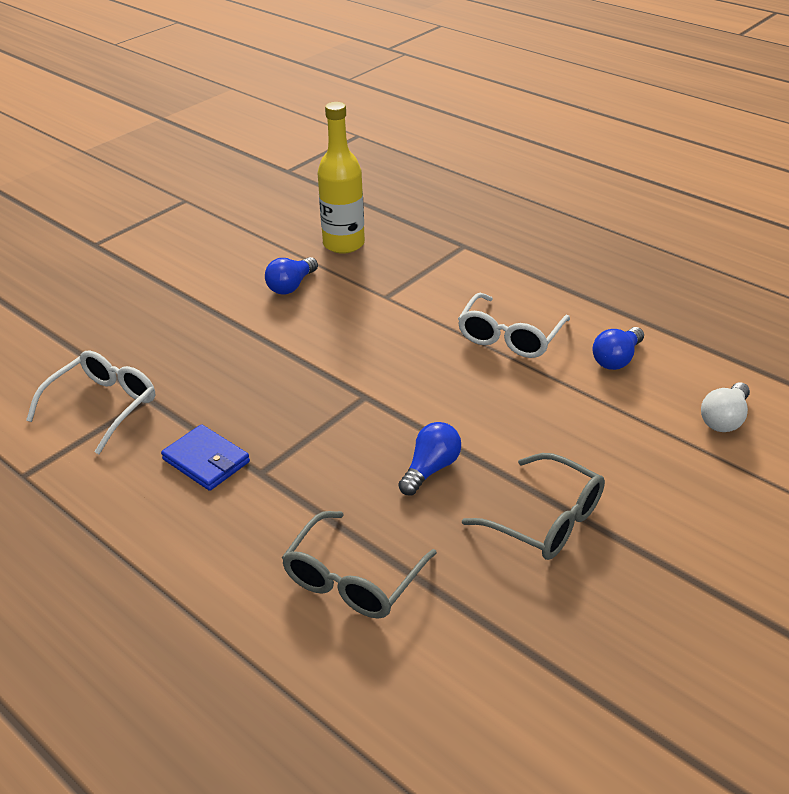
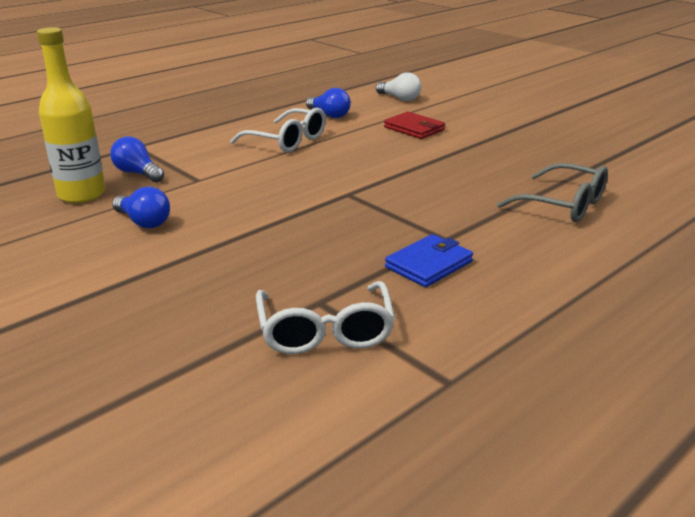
camera: 85 degrees left, 10 degrees down
white glasses [26,350,155,454] -> white glasses turned 135 degrees counterclockwise [256,281,395,354]
blue light bulb [398,422,461,496] -> blue light bulb moved to [110,136,164,183]
grey glasses [462,453,605,560] -> none
none -> red wallet [384,112,445,139]

